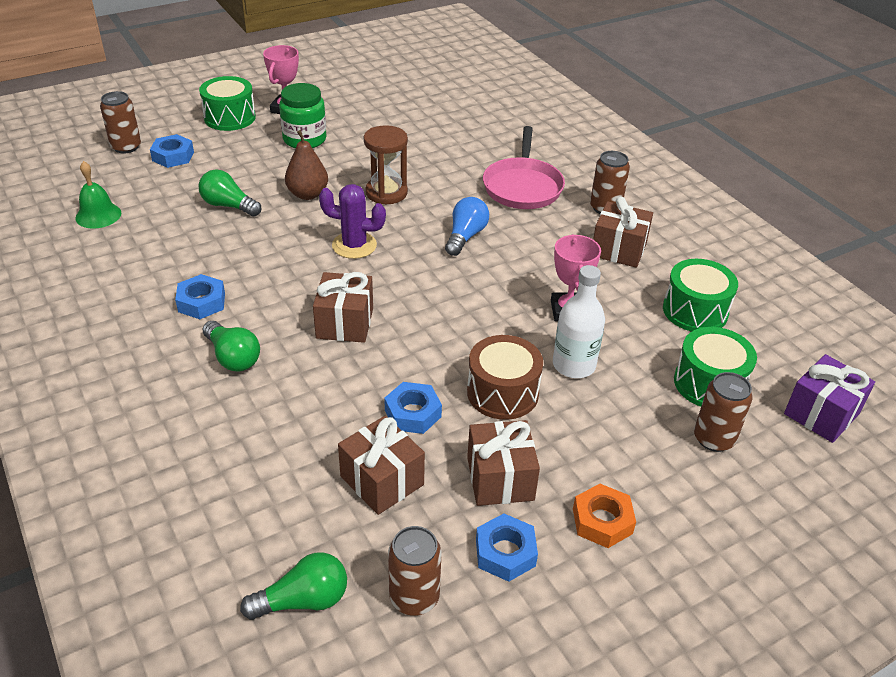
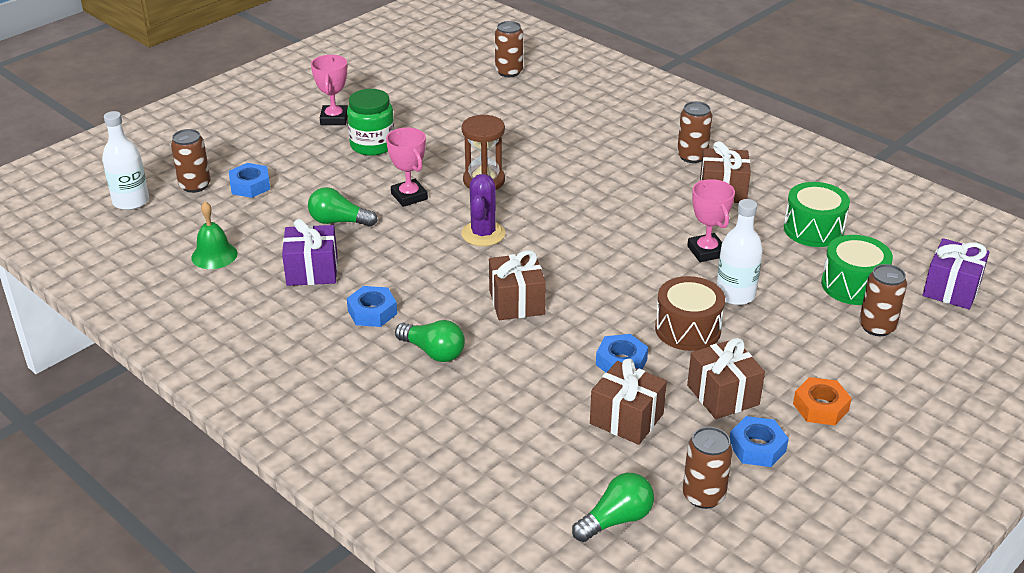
camera: 15 degrees left, 5 degrees down
green drum [199,76,256,131] -> none
brown pear [285,130,328,200] -> pink trophy [386,128,428,207]
purple cactus [319,184,386,259] -> purple cactus turned 75 degrees counterclockwise [461,174,505,246]
blue light bulb [445,197,489,256] -> none
pink pan [483,126,565,209] -> none
none -> white bottle [102,111,149,210]
none -> purple gift [282,219,338,286]
none -> brown can [495,21,523,77]

